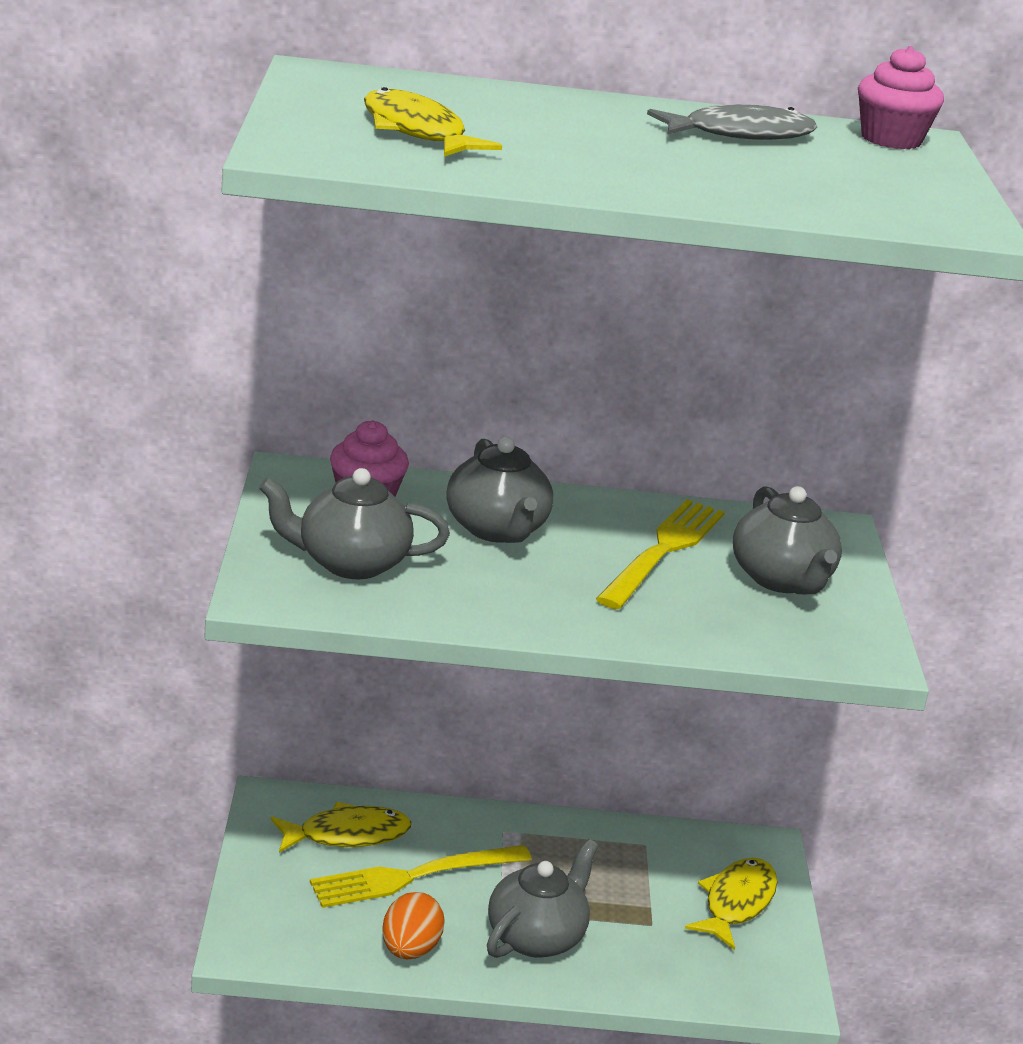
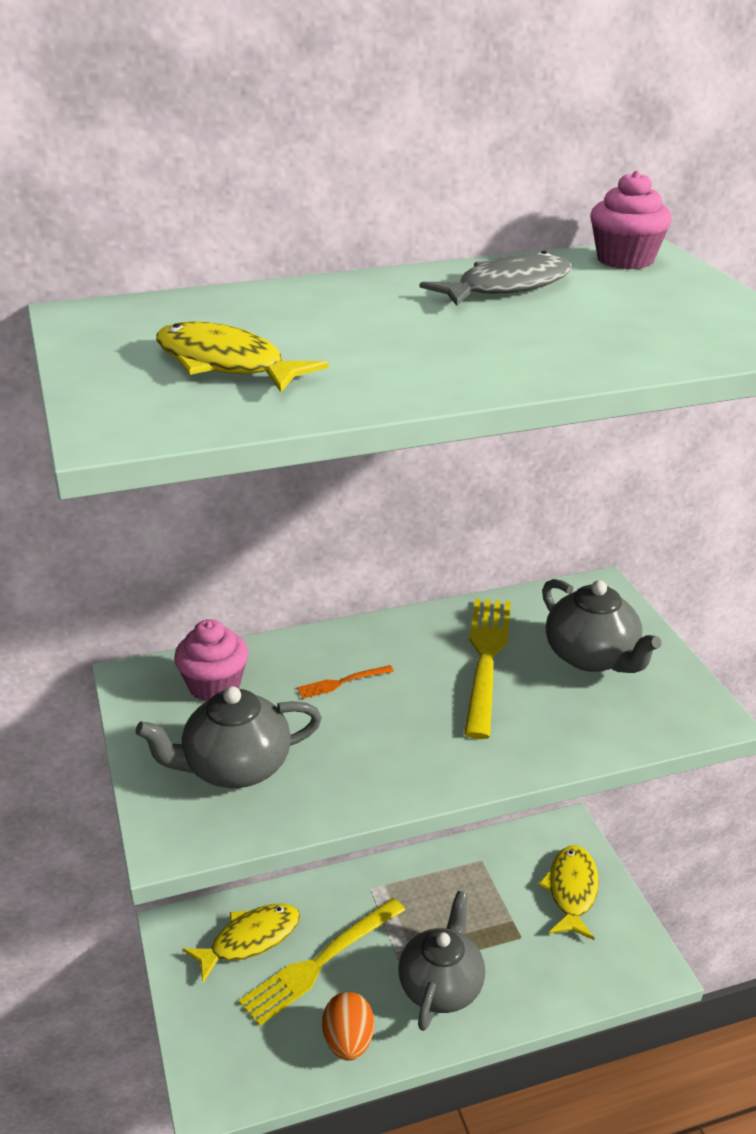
camera: 15 degrees left, 5 degrees up
grey teapot [446,436,553,543] -> orange fork [297,665,394,699]

